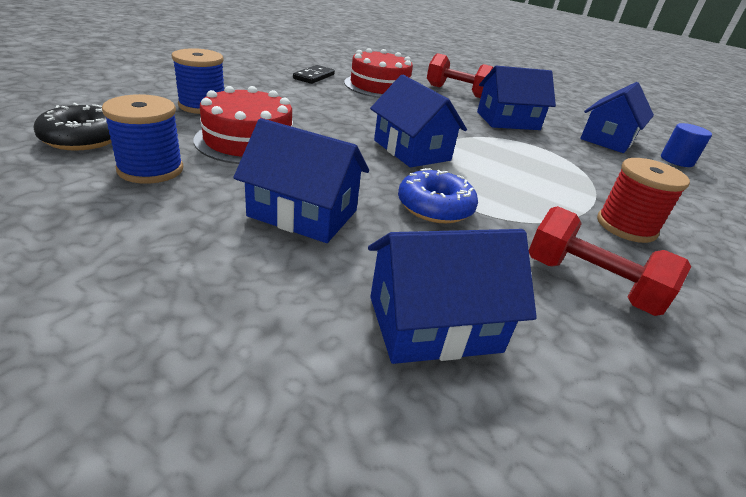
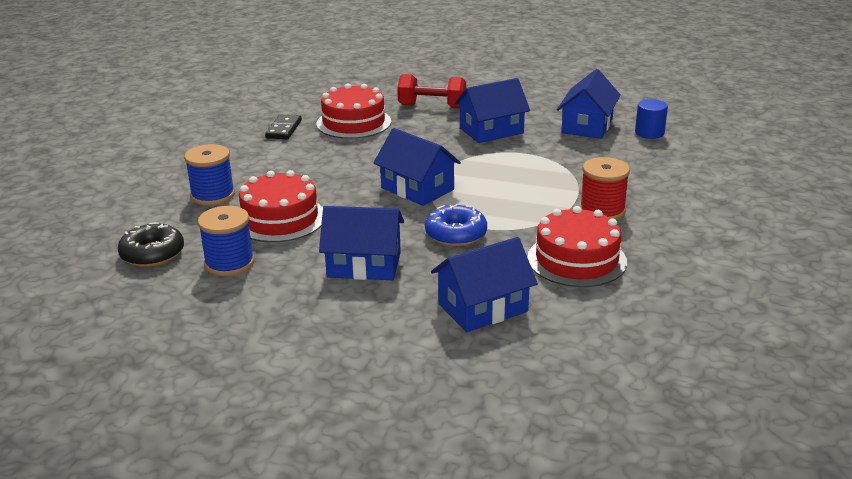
camera: 10 degrees left, 5 degrees down
red dumbbell [529,206,691,316] -> red cake [527,206,627,287]

